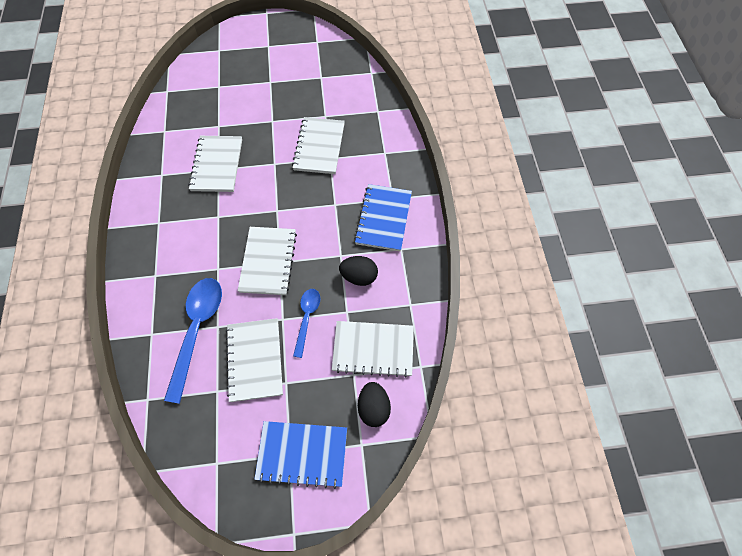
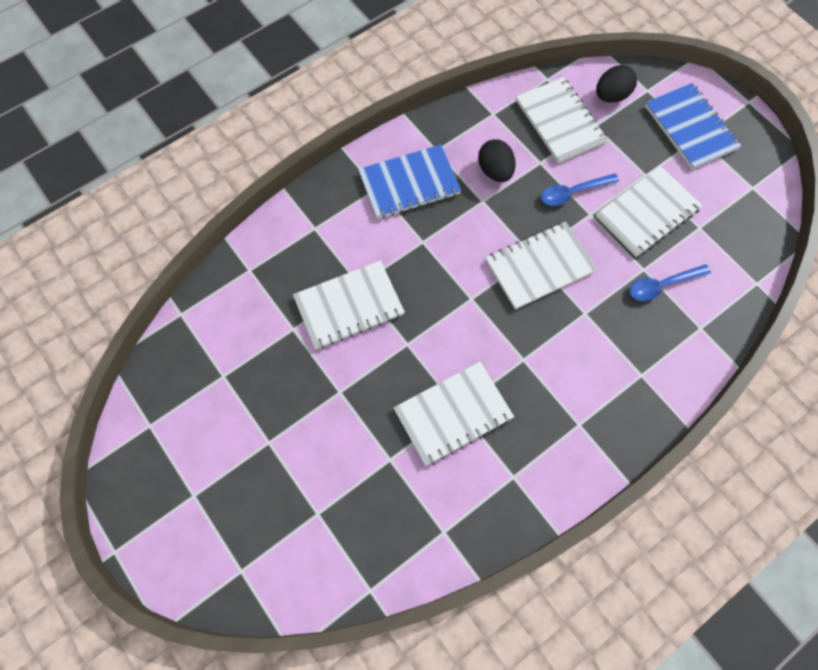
camera: 120 degrees left, 5 degrees up
blue spoon [164,278,222,404] -> blue spoon [630,264,711,301], size x0.57

